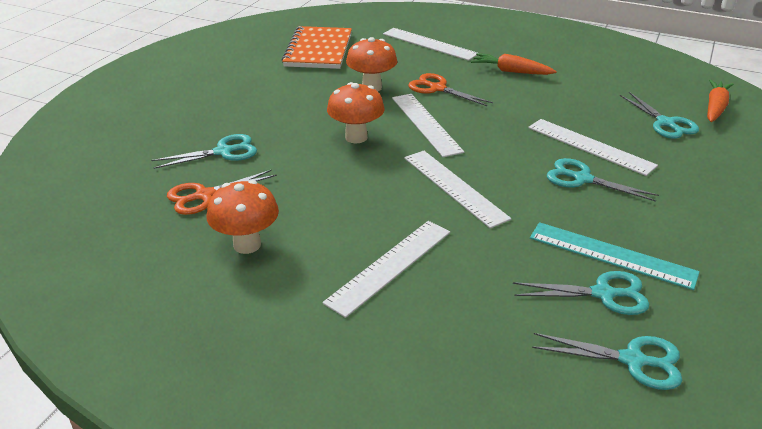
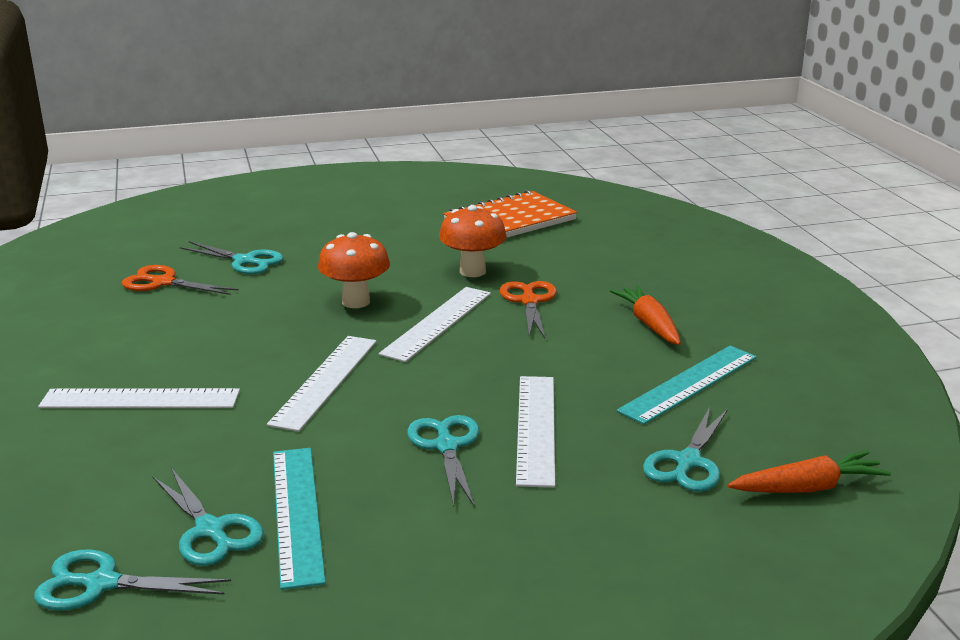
camera: 50 degrees right, 10 degrees down
orange mushroom [207,180,279,254] -> none
white ruler [383,28,477,61] -> none
turquoise scissors [532,333,682,390] -> turquoise scissors turned 120 degrees clockwise [34,549,231,610]
none -> turquoise ruler [617,346,757,425]

